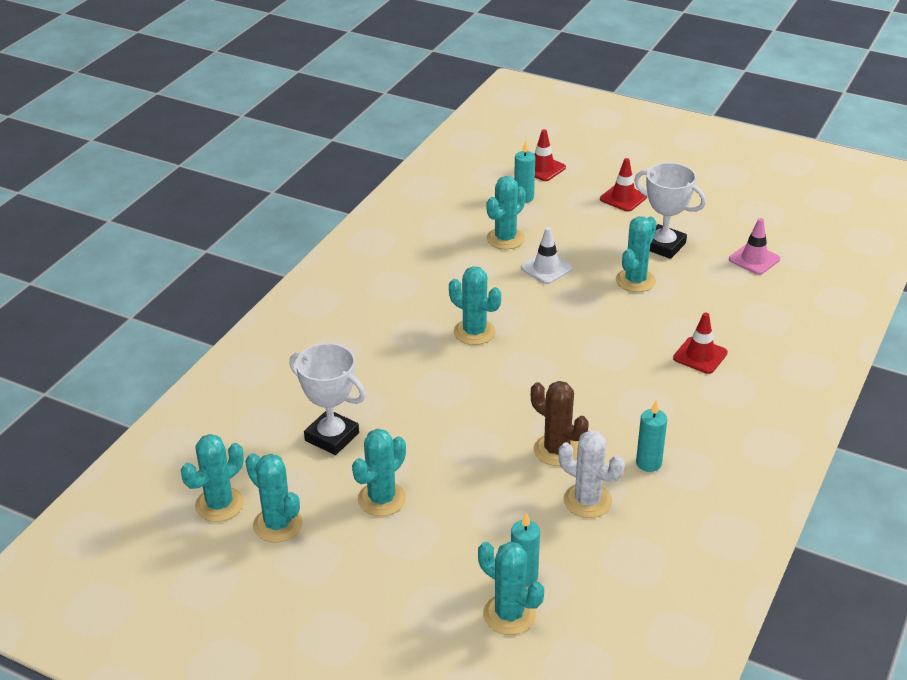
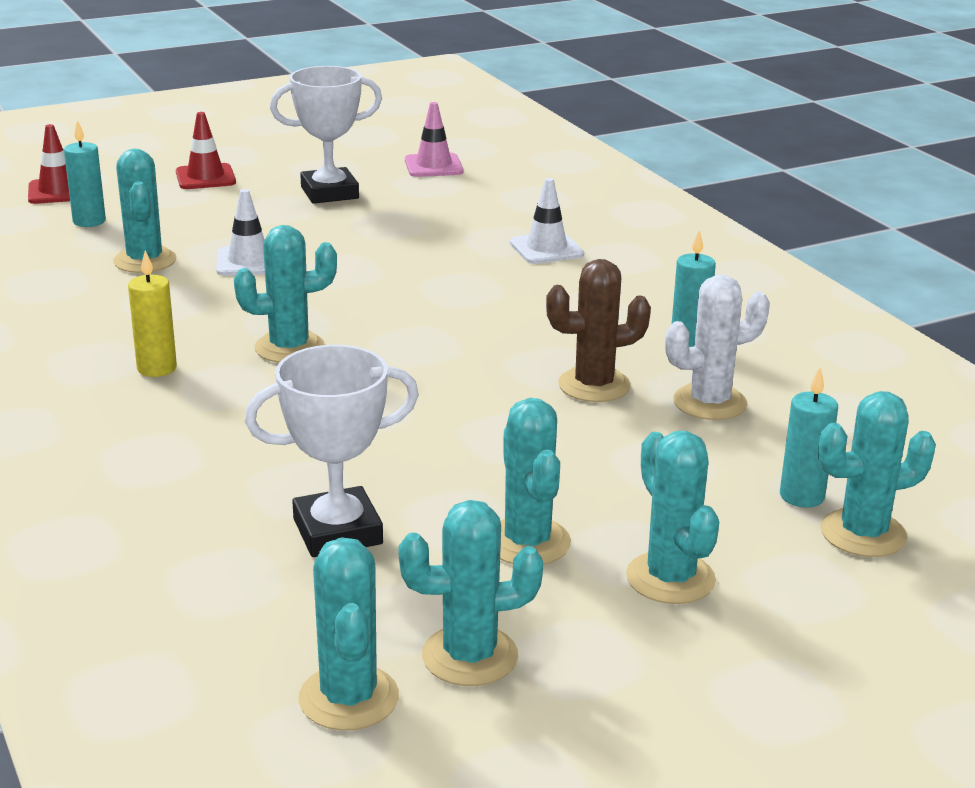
camera: 55 degrees left, 10 degrees down
turquoise cactus [616,216,657,292] -> turquoise cactus moved to [626,431,719,604]
red traffic cone [673,313,728,374] -> white traffic cone [510,178,584,264]
none -> yellow candle [128,251,177,377]

